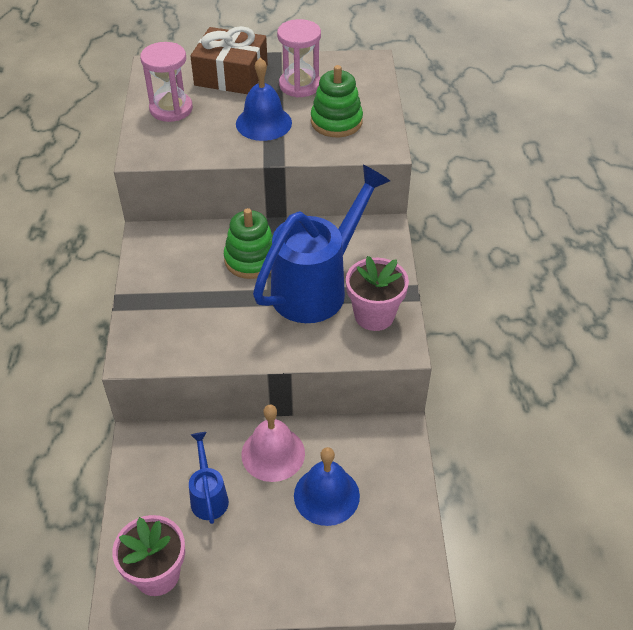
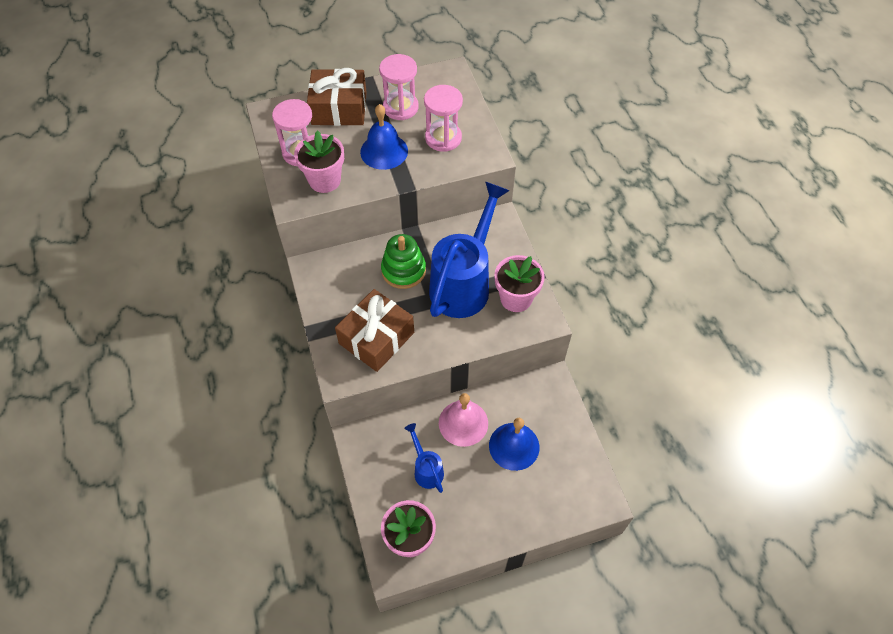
camera: 15 degrees left, 10 degrees up
green stacking toy [311,65,363,137] -> pink hourglass [424,85,463,152]
none -> pink flower pot [294,130,344,193]
none -> brown gift [335,289,414,372]

